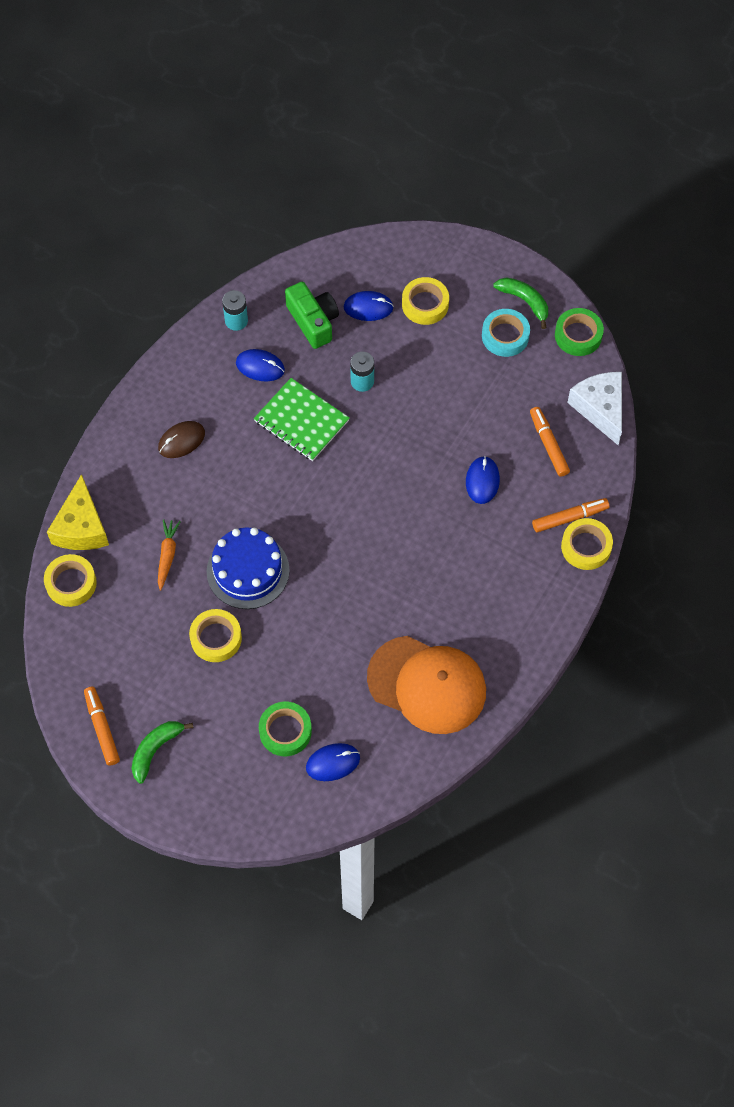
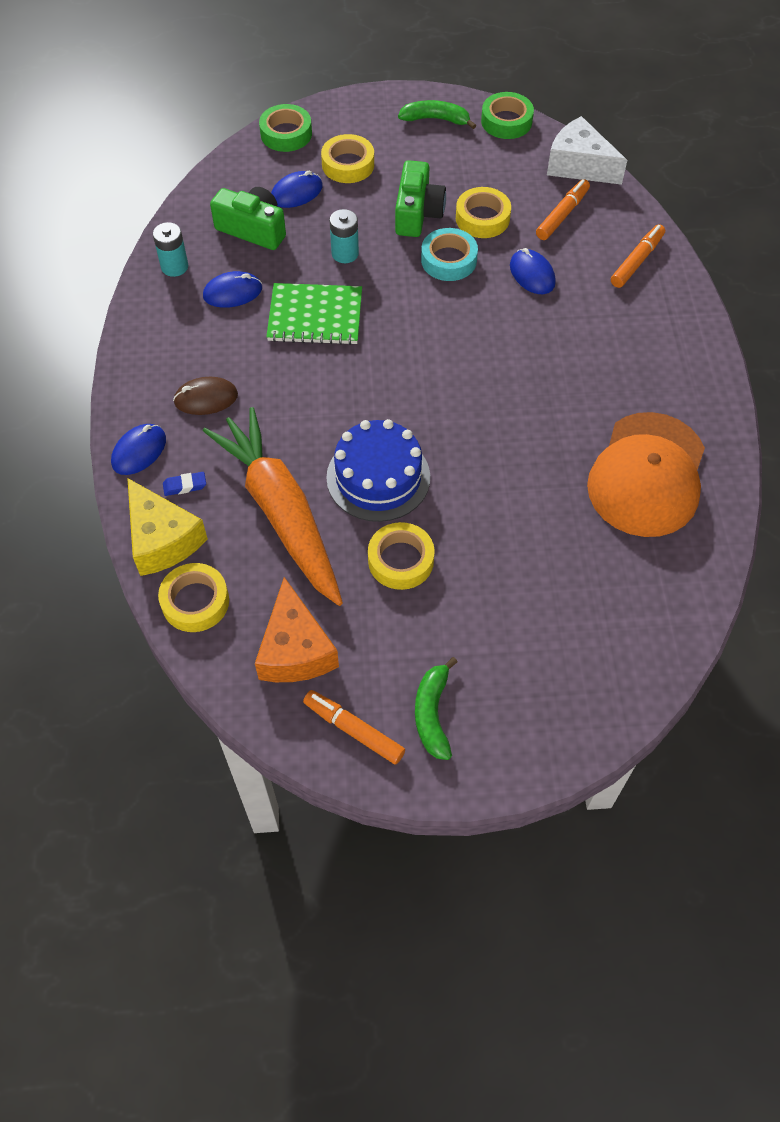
camera: 35 degrees left, 5 degrees down
brown mouse [158,421,205,458] -> brown mouse turned 60 degrees clockwise [173,377,238,415]
orange carrot [158,519,181,591] -> orange carrot [203,407,343,606], size x2.49
green tape [259,702,312,756] -> green tape moved to [259,104,312,152]
blue mouse [306,743,360,781] -> blue mouse moved to [111,424,166,475]
orange cap [367,636,486,734] -> orange cap turned 120 degrees clockwise [587,412,705,537]
turquoise tape [482,309,530,357] -> turquoise tape moved to [421,228,478,281]
orange marker [530,407,570,477] -> orange marker turned 90 degrees clockwise [536,179,590,240]
yellow tape [561,518,613,570] -> yellow tape moved to [456,187,511,238]
none -> blue eraser [163,472,206,496]
none -> orange cheese [255,577,339,682]
none -> green camera [395,160,446,237]

